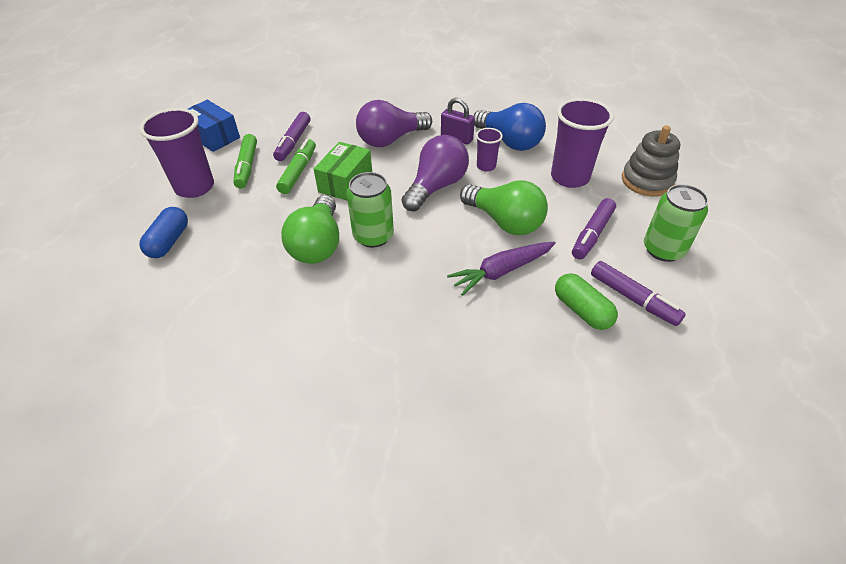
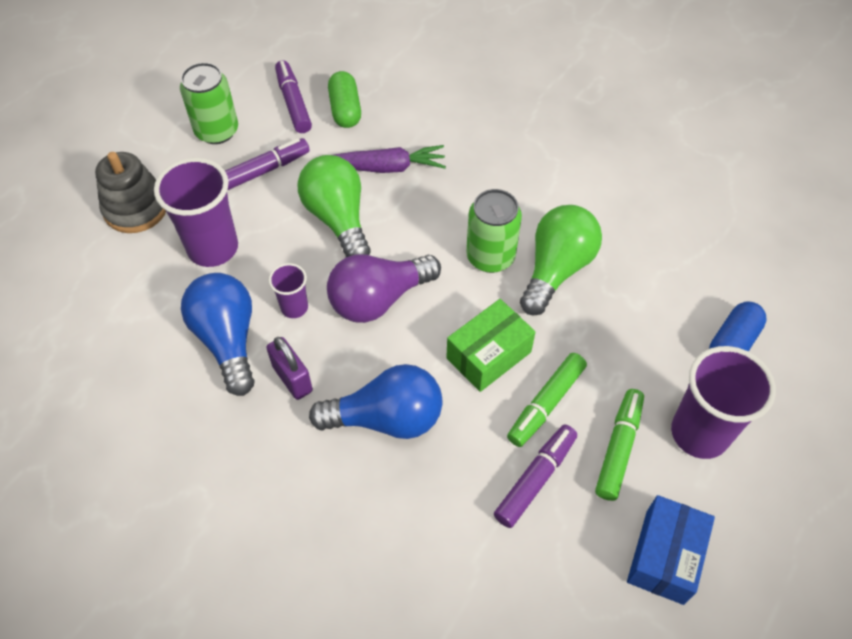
camera: 155 degrees left, 10 degrees up
blue box [188,100,240,152] -> blue box turned 45 degrees clockwise [627,495,715,605]
purple light bulb [356,100,432,147] -> blue light bulb [309,364,443,439]

